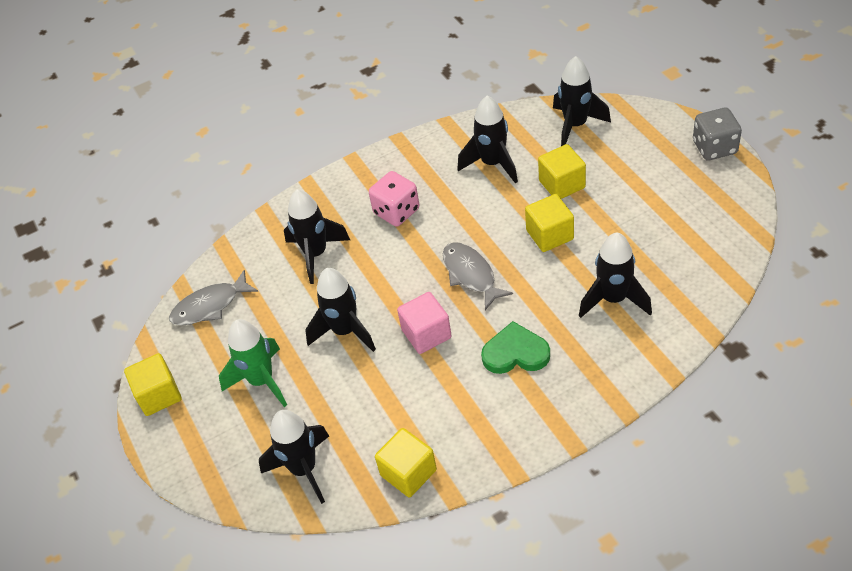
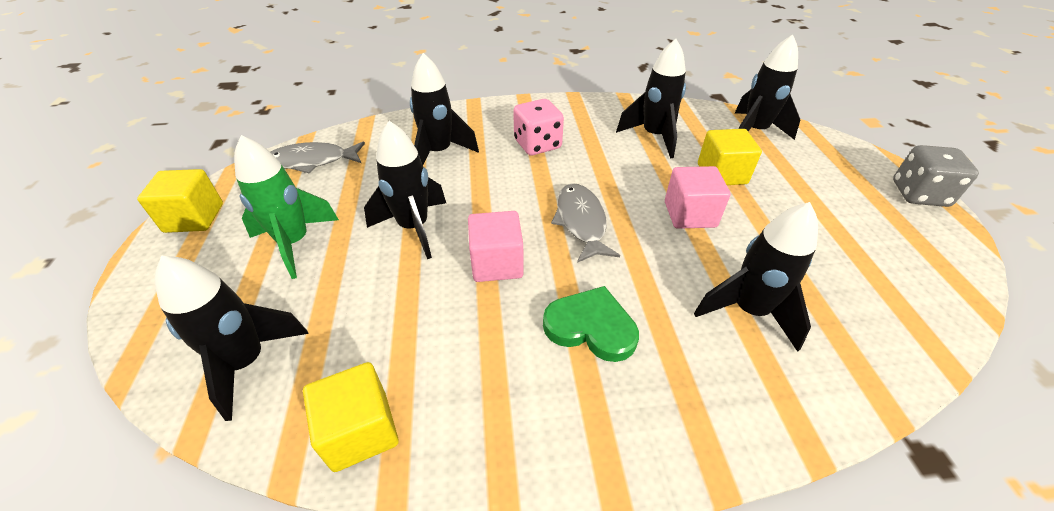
camera: 15 degrees right, 5 degrees down
yellow cube [525,194,574,252] -> pink cube [665,166,731,229]

